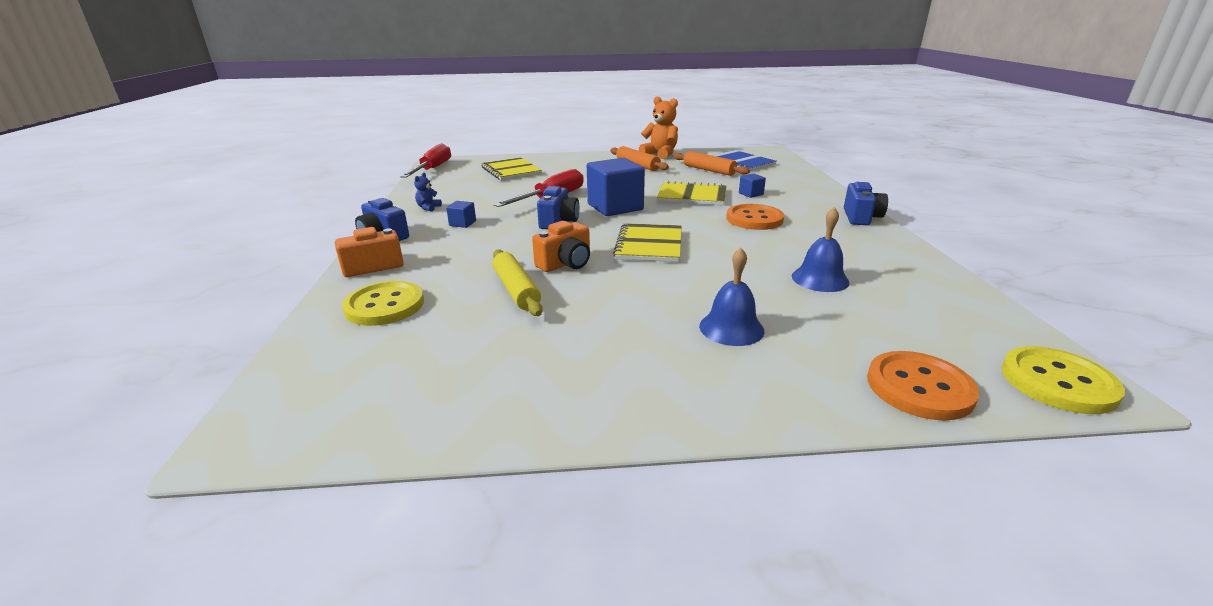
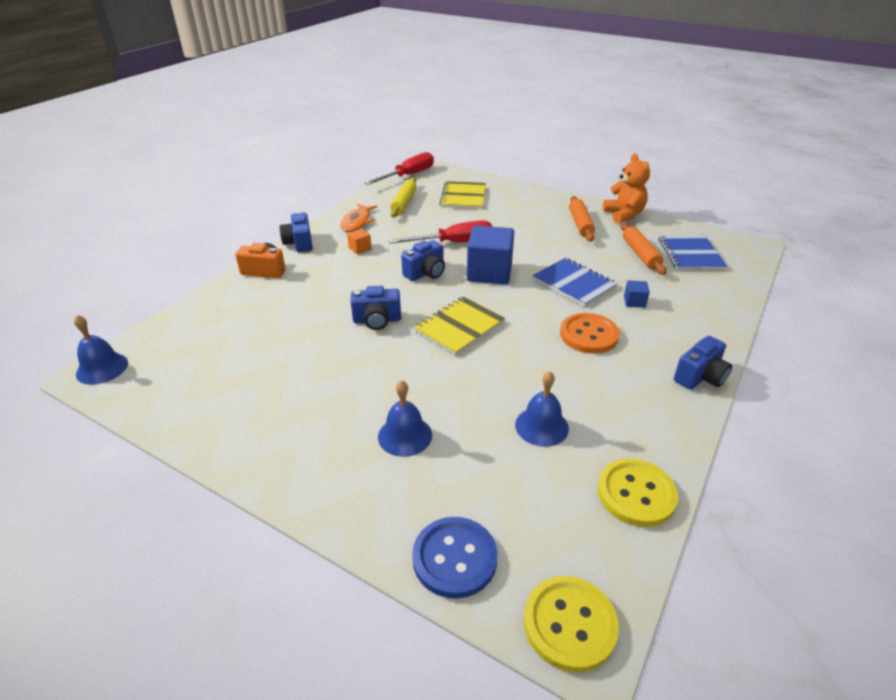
camera: 35 degrees right, 10 degrees up
yellow button [342,281,424,326] -> yellow button moved to [597,459,678,527]
blue teddy bear [414,173,442,212] -> orange fish [340,204,377,232]
blue cube [446,201,476,228] -> orange cube [347,228,372,254]
yellow rolling pin [493,249,543,316] -> yellow rolling pin moved to [390,177,417,217]
orange camera [532,221,590,272] -> blue camera [351,286,401,330]
yellow notebook [657,181,726,205] -> blue notebook [533,258,618,307]
orange button [867,351,979,421] -> blue button [412,517,497,599]
none -> blue bell [74,315,128,385]

